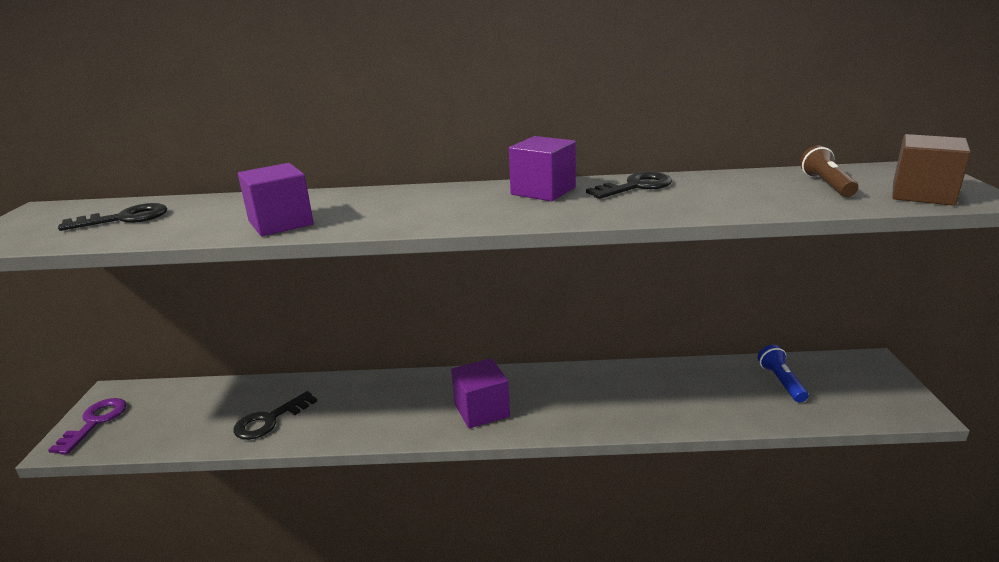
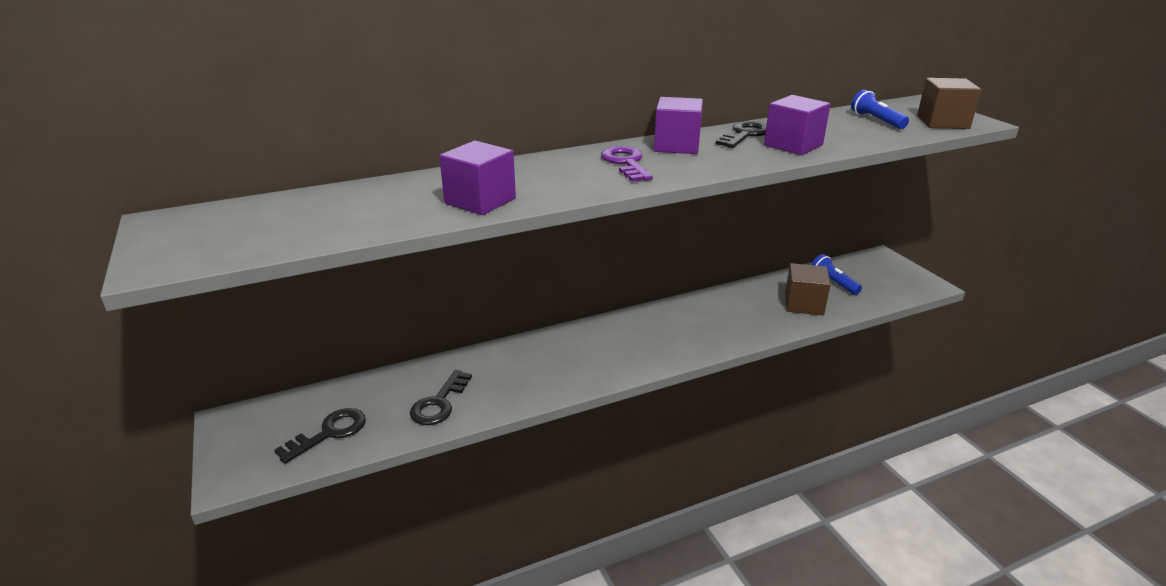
camera: 25 degrees left, 5 degrees up
purple key [48,398,127,454] -> purple key moved to [601,146,653,182]
black key [58,203,167,231] -> black key moved to [274,408,366,464]
purple cube [451,358,510,428] -> purple cube moved to [764,95,830,155]
brown flashlight [800,146,858,197] -> blue flashlight [851,90,909,129]
none -> brown cube [785,263,831,315]

